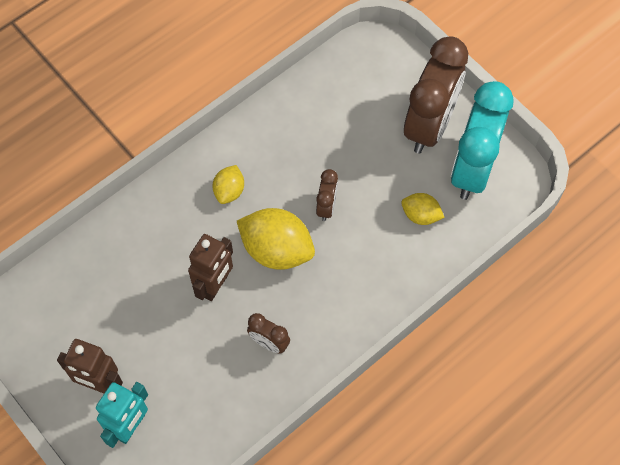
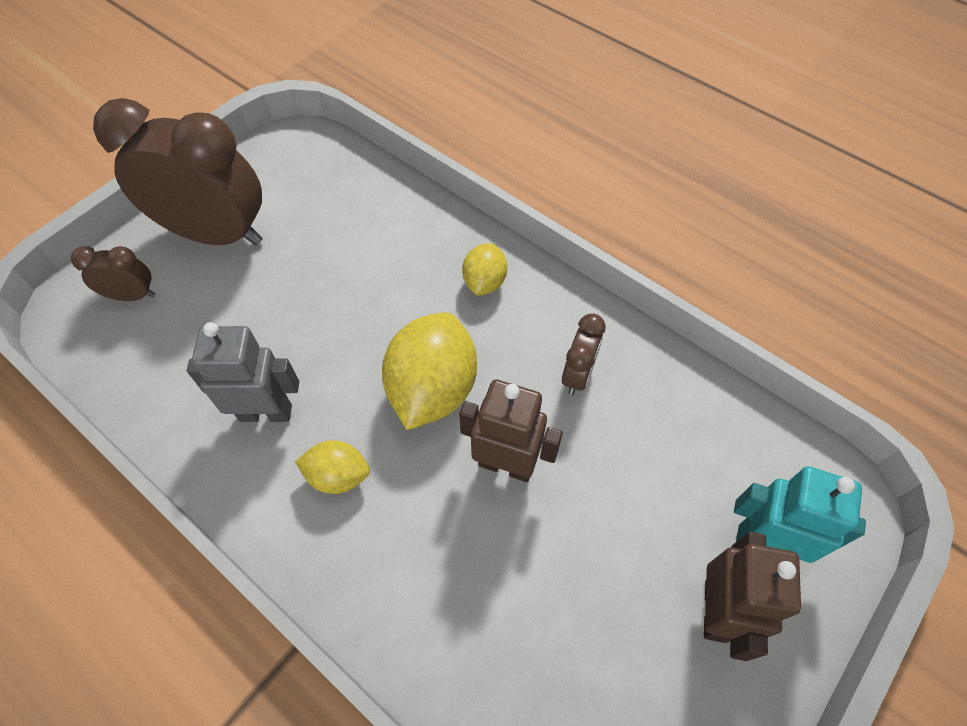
camera: 100 degrees left, 5 degrees down
brown clock [316,169,338,221] -> brown clock moved to [71,246,155,301]
yellow lemon [401,193,445,225] -> yellow lemon moved to [462,243,507,296]
turquoise clock [451,81,514,200] -> none
none -> grey robot [187,322,299,422]

